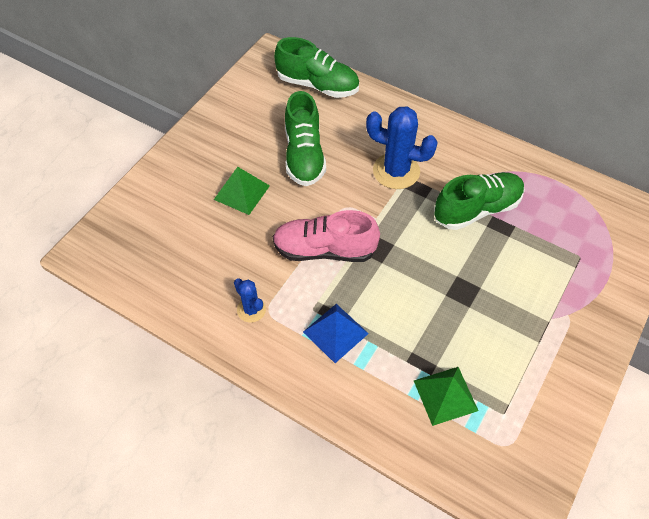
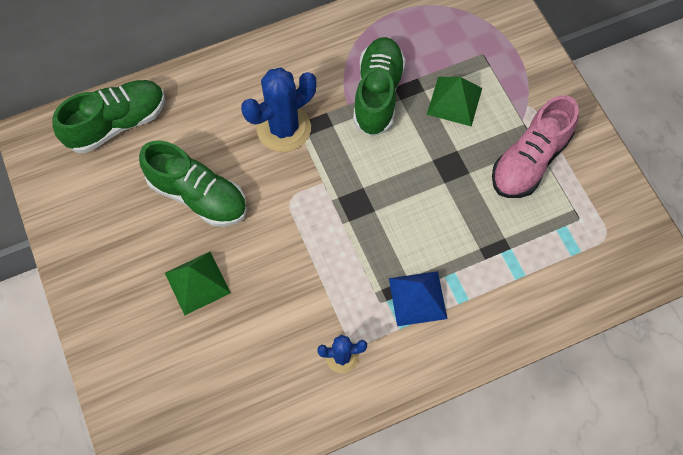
camera: 55 degrees left, 10 degrees up
pink shoe [273,210,380,262] -> pink shoe moved to [492,95,579,198]
green pyramid [414,367,478,426] -> green pyramid moved to [427,77,482,127]

